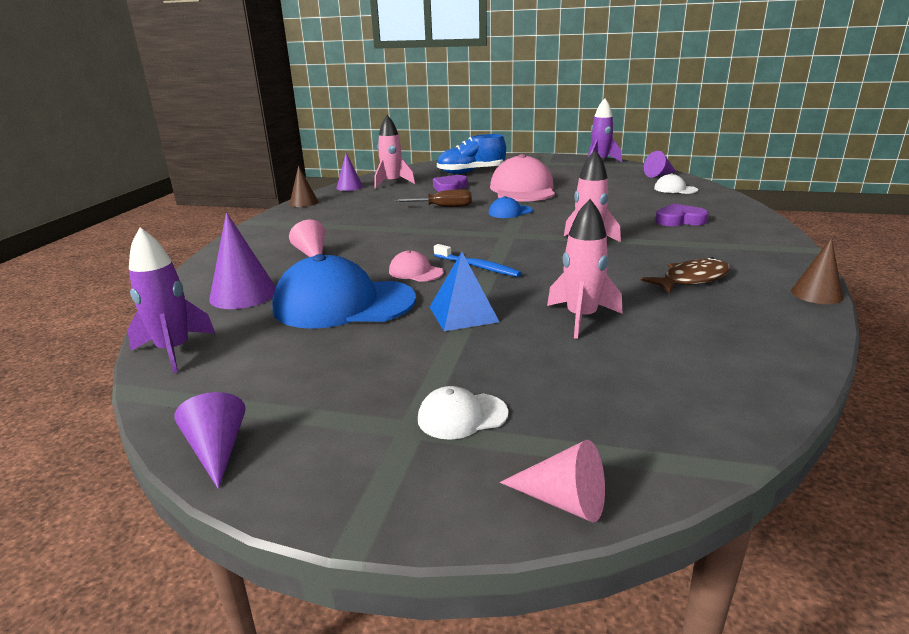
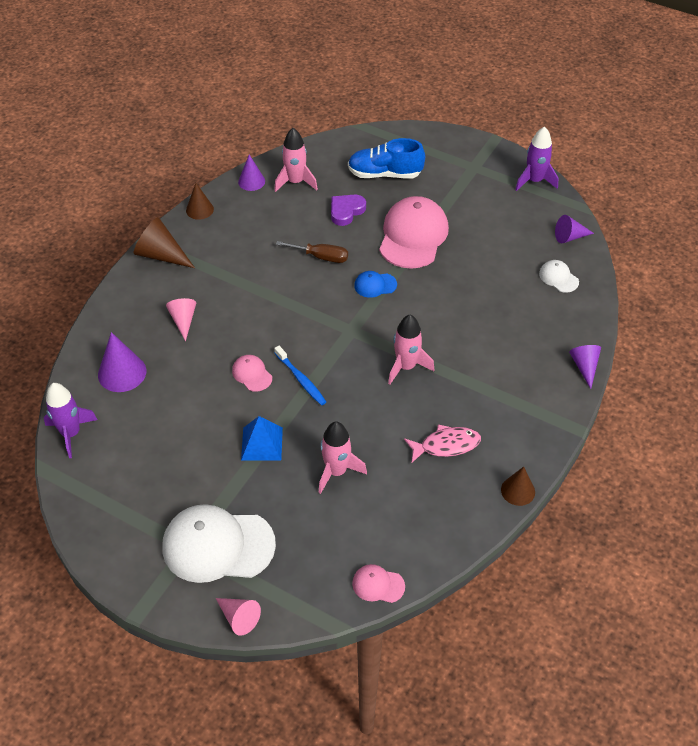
camera: 15 degrees right, 25 degrees up
purple cone [174,392,246,489] -> purple cone moved to [569,345,601,389]
blue cap [272,254,416,329] -> none
white cap [418,386,508,440] -> white cap [163,504,276,583], size x2.19
brown fish [641,257,730,294] -> pink fish [404,424,481,463]
purple heart [655,203,709,226] -> none
none -> brown cone [134,217,195,268]
none -> pink cap [352,564,405,603]

